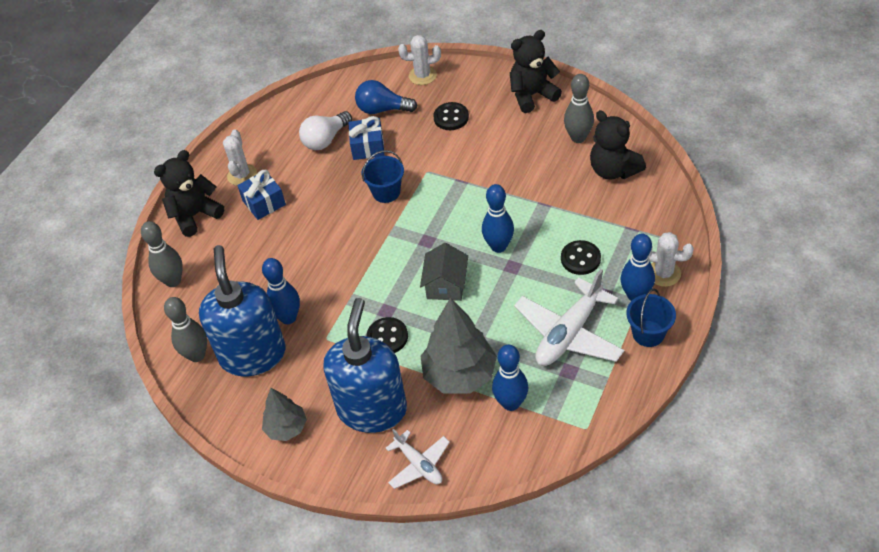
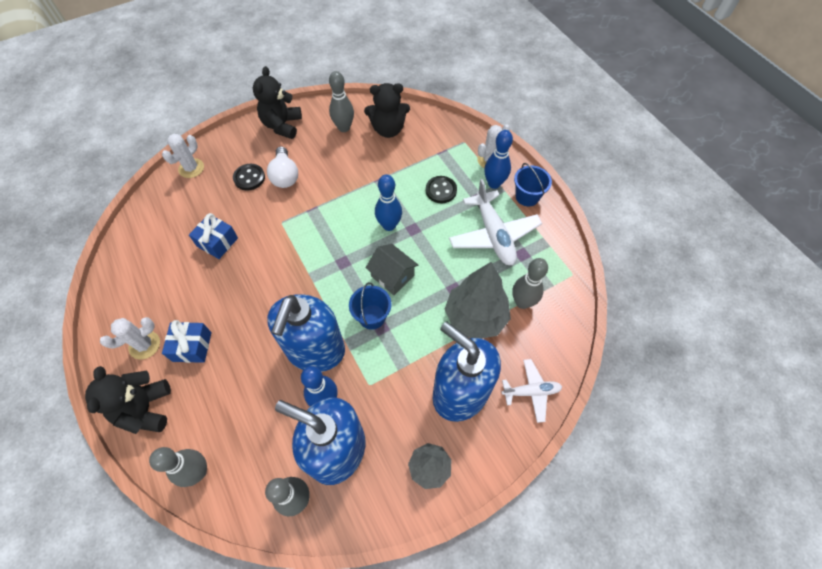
camera: 60 degrees left, 10 degrees up
white cactus [223,129,257,186] -> white cactus turned 75 degrees counterclockwise [100,317,160,360]
white light bulb [299,111,352,150] -> white light bulb moved to [267,146,298,188]
blue light bulb [355,80,417,114] -> none
blue bucket [361,150,404,203] -> blue bucket moved to [349,282,391,330]
black button [367,317,408,353] -> none
blue bowling pin [492,345,528,411] -> grey bowling pin [512,258,548,309]
none -> blue soap dispenser [267,294,345,372]

